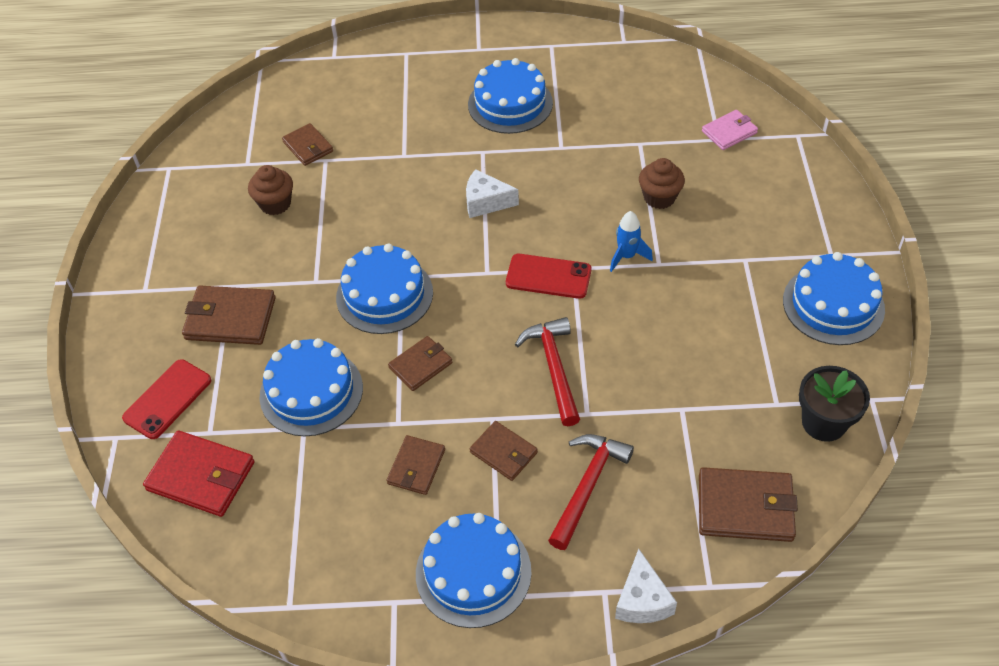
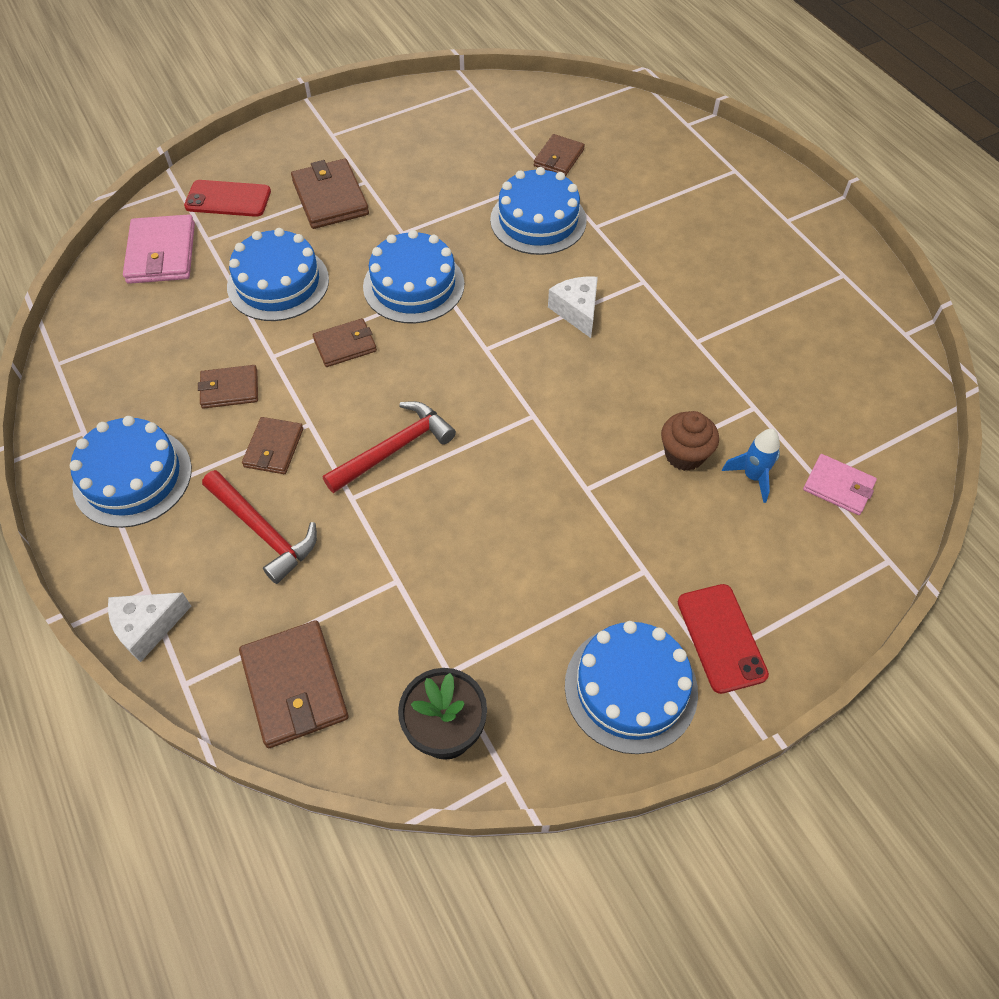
camera: 60 degrees right, 5 degrees up
red wallet [143,430,255,517] -> pink wallet [123,214,195,284]
brown cupcake [248,165,293,215] -> none
brown wallet [388,336,452,391] -> brown wallet turned 45 degrees counterclockwise [313,318,377,367]
blue cake [468,58,553,134] -> blue cake moved to [490,167,587,255]
red phone [506,254,591,299] -> red phone moved to [678,584,769,694]
red hammer [548,434,634,550] -> red hammer turned 45 degrees clockwise [202,470,317,584]
blue rocket [610,211,653,272] -> blue rocket moved to [722,429,780,503]

